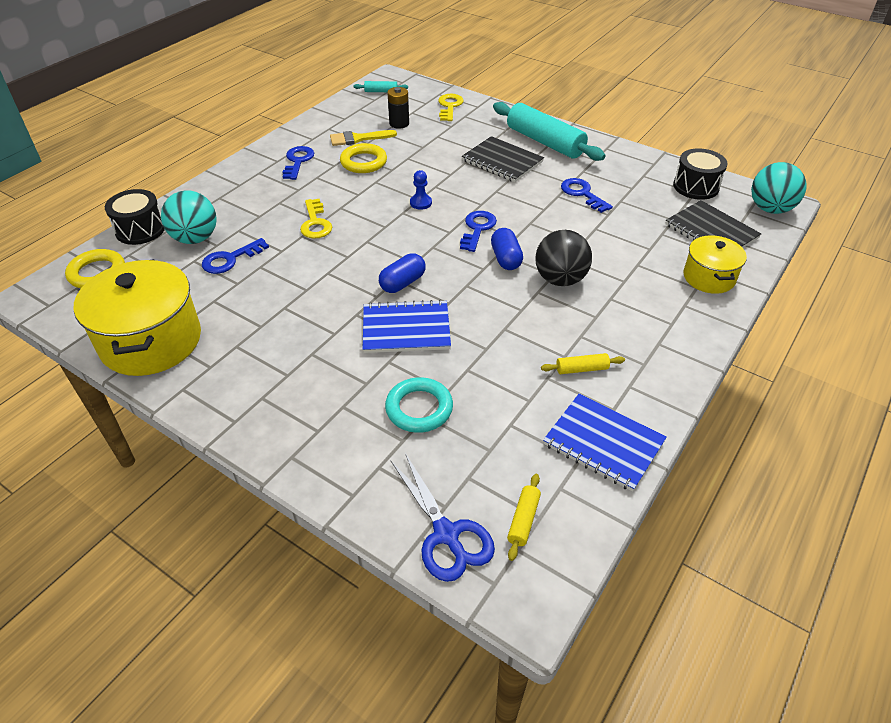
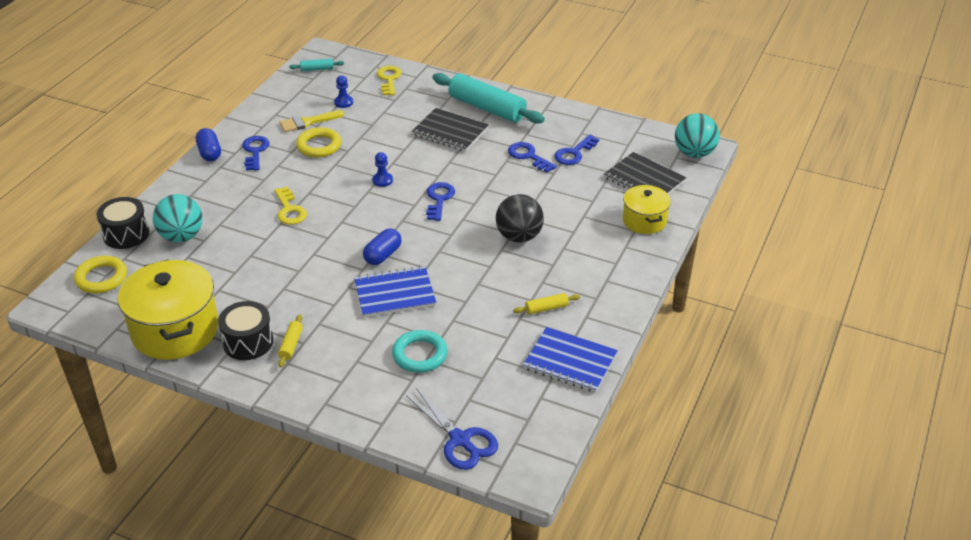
camera: 10 degrees left, 5 degrees down
blue key [202,238,269,274] -> blue key moved to [554,135,599,165]
black battery [387,87,409,129] -> blue pawn [334,75,353,108]
blue capsule [491,228,523,270] -> blue capsule moved to [196,128,221,161]
yellow rolling pin [507,474,541,561] -> yellow rolling pin moved to [278,314,303,367]
black drum [673,148,728,200] -> black drum moved to [218,301,274,360]

